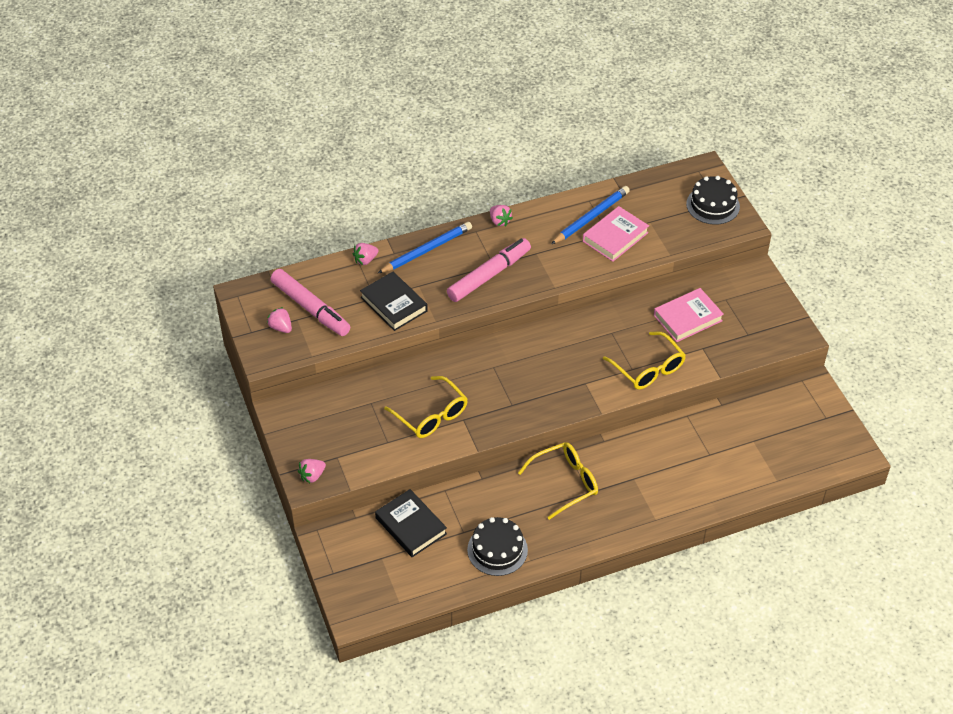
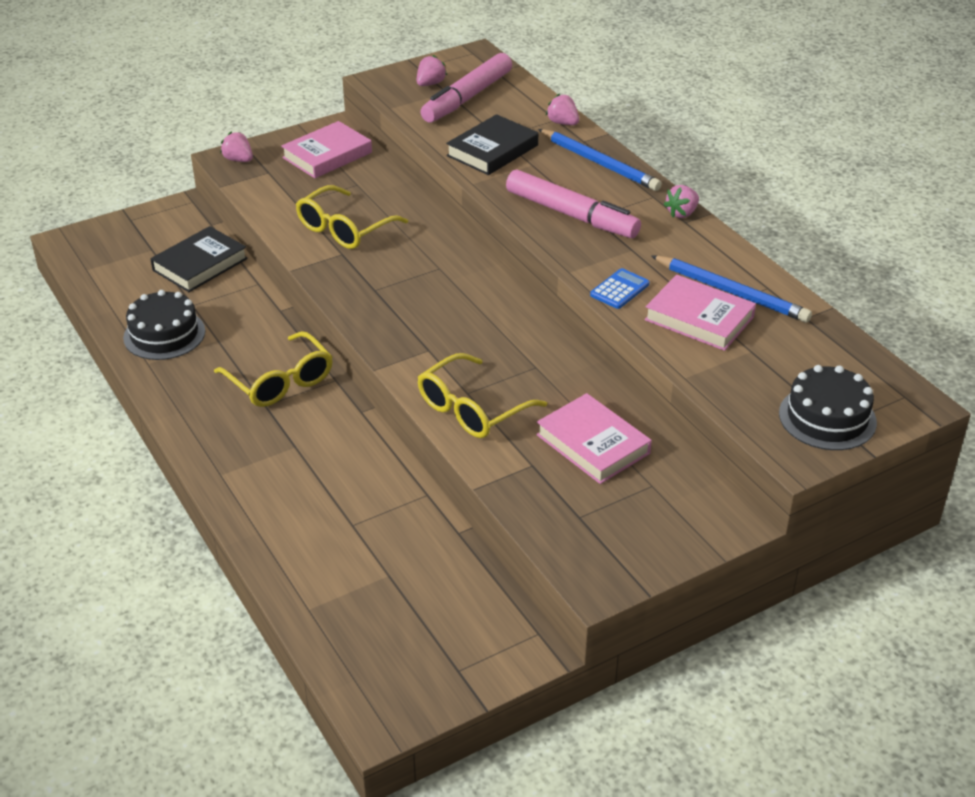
camera: 80 degrees right, 10 degrees down
none -> pink book [281,121,372,178]
none -> blue calculator [590,268,649,309]

